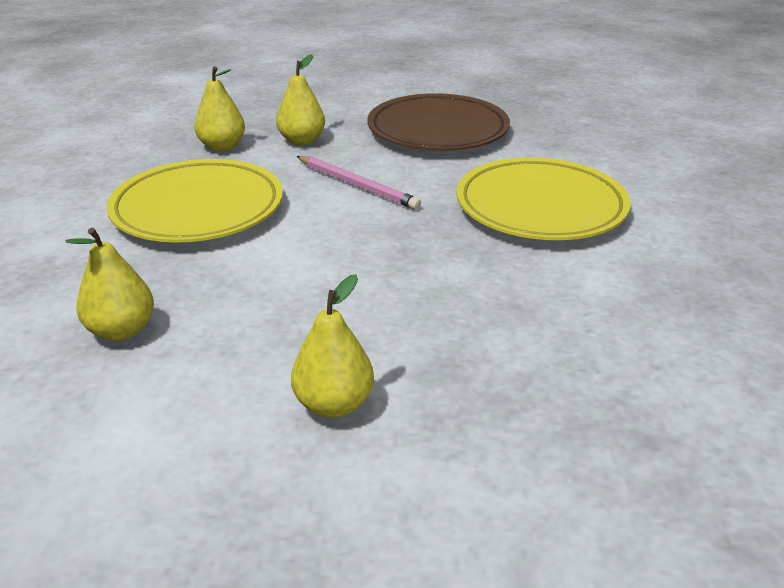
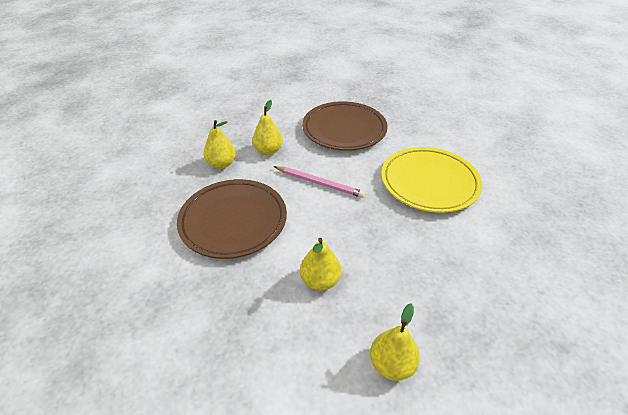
camera: 15 degrees left, 10 degrees up
yellow pear [66,228,154,341] -> yellow pear moved to [300,238,341,291]
yellow plate [106,159,283,242] -> brown plate [177,179,287,259]

